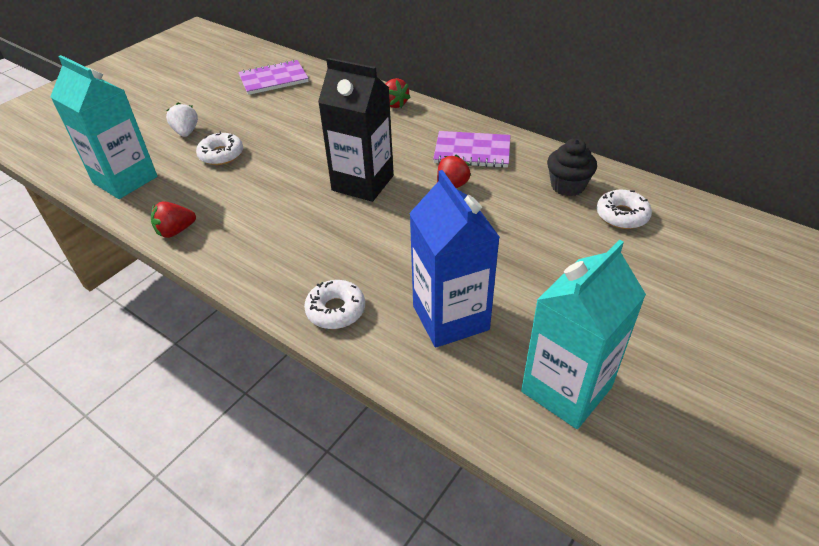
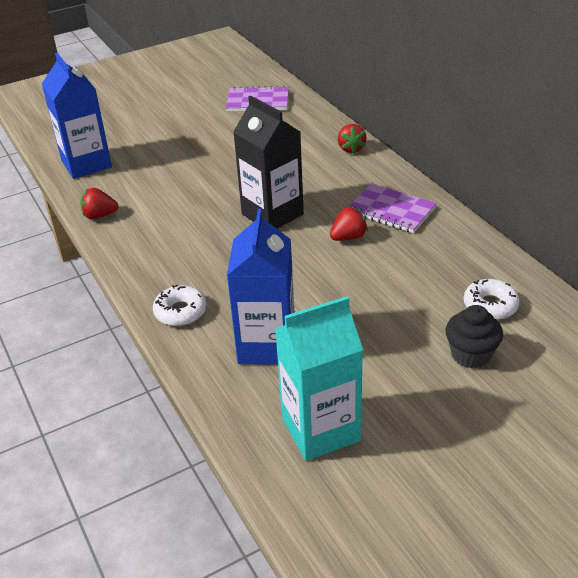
camera: 25 degrees right, 5 degrees down
turquoise carton [50,55,157,199] -> blue carton [42,53,112,179]
white strawberry [166,102,198,137] -> none
white donut [196,131,243,165] -> none
black cupcake [547,139,597,196] -> black cupcake moved to [446,305,503,369]

